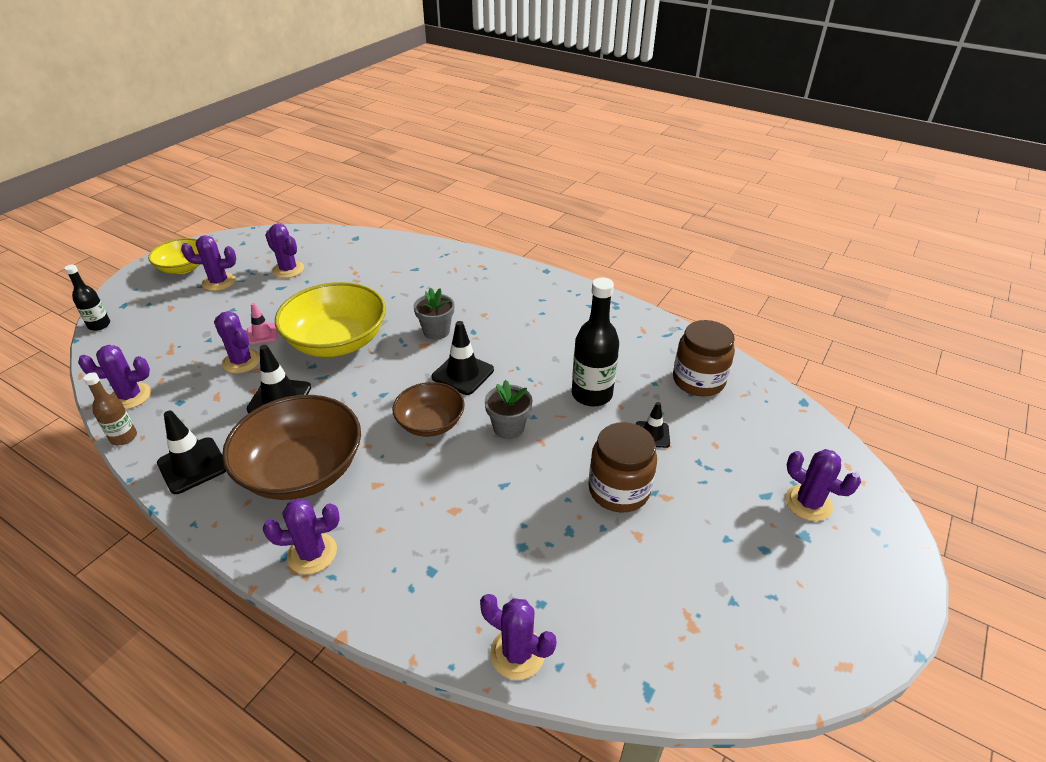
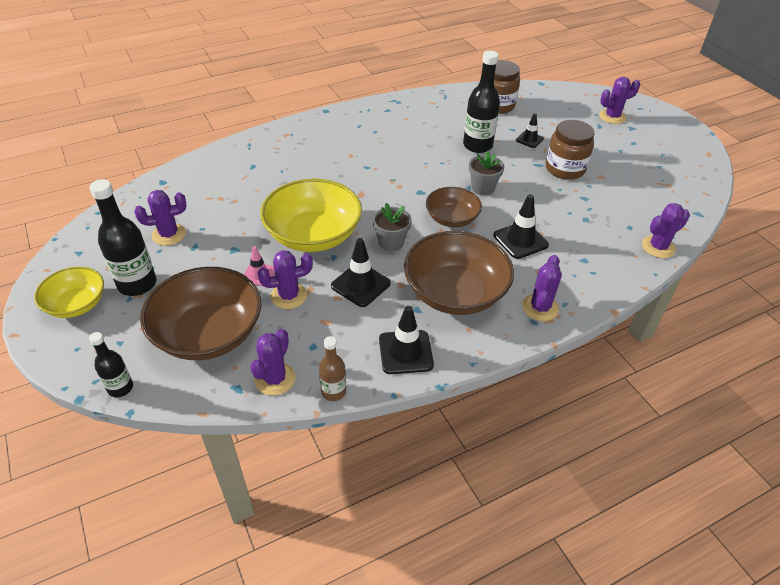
camera: 60 degrees left, 5 degrees up
purple cactus [181,235,236,291] -> black bottle [89,179,156,296]
grey flower pot [414,288,454,340] -> grey flower pot moved to [373,203,412,251]
black traffic cone [432,321,494,395] -> black traffic cone moved to [493,194,549,259]
none -> brown bowl [140,267,261,360]

